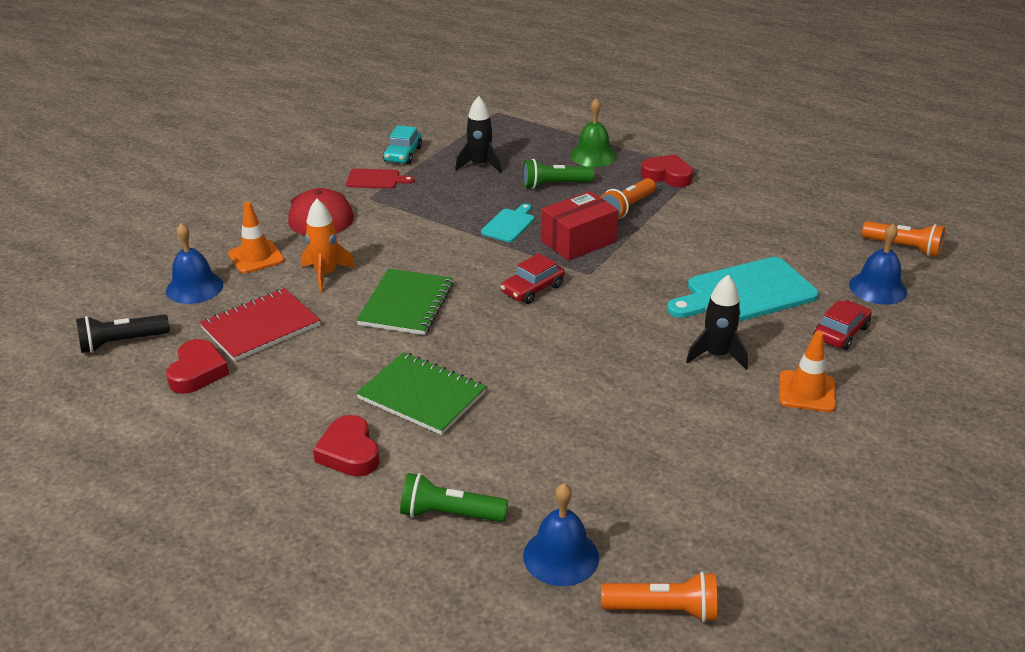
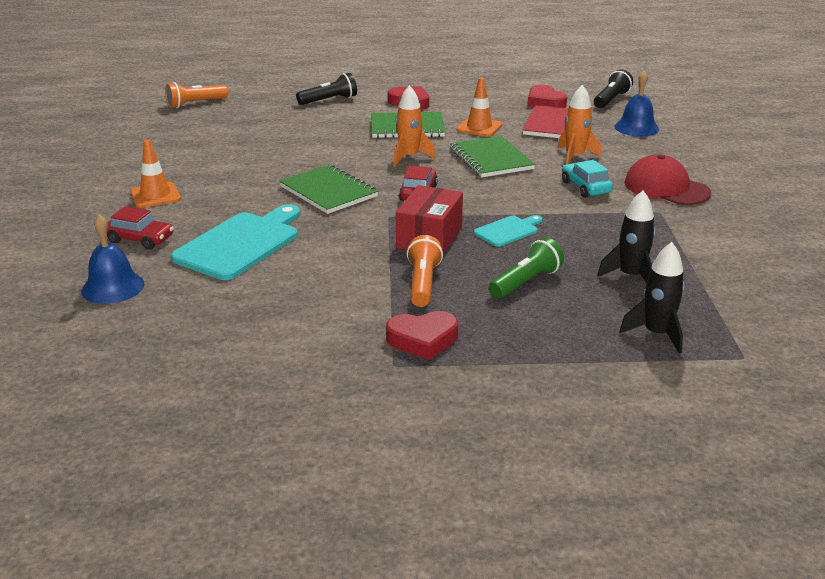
camera: 145 degrees right, 5 degrees down
orange traffic cone [228,202,284,274] -> orange traffic cone moved to [456,78,502,137]
red cutting board [346,168,414,189] -> none
turquoise car [383,125,422,164] -> turquoise car moved to [562,160,613,198]
green flashlight [400,473,508,522] -> black flashlight [296,73,357,105]
turquoise cutting board [481,203,534,242] -> turquoise cutting board turned 120 degrees counterclockwise [474,215,542,247]
blue bell [523,483,599,586] -> none
green bell [570,98,617,167] -> none
black rocket [686,275,748,369] -> black rocket moved to [619,242,685,354]
red car [813,300,872,350] -> red car turned 75 degrees counterclockwise [107,206,174,250]
orange flashlight [862,221,945,257] -> none
none -> green notebook [279,165,378,214]
none -> orange rocket [393,85,436,167]

